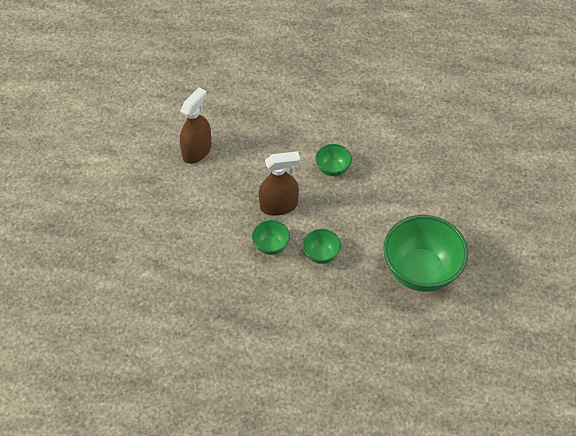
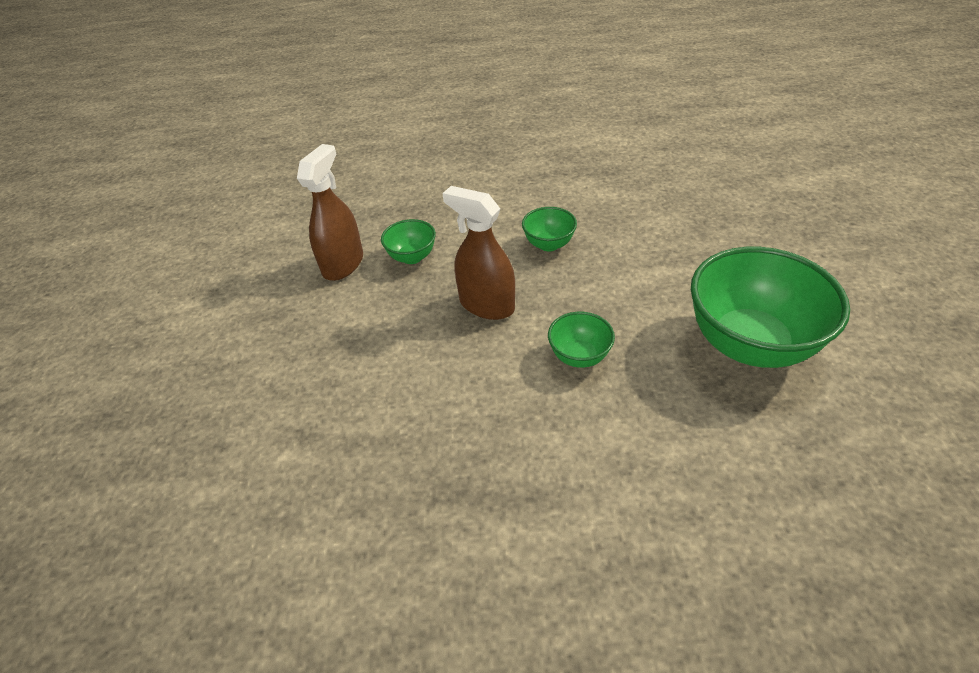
camera: 10 degrees left, 10 degrees down
green bowl [252,220,290,255] -> green bowl moved to [381,219,436,264]
brown spray bottle [259,151,300,216] -> brown spray bottle turned 120 degrees counterclockwise [442,186,515,320]

